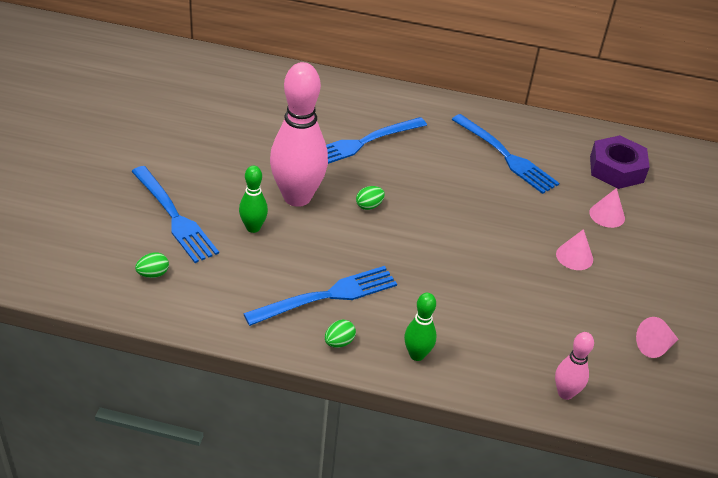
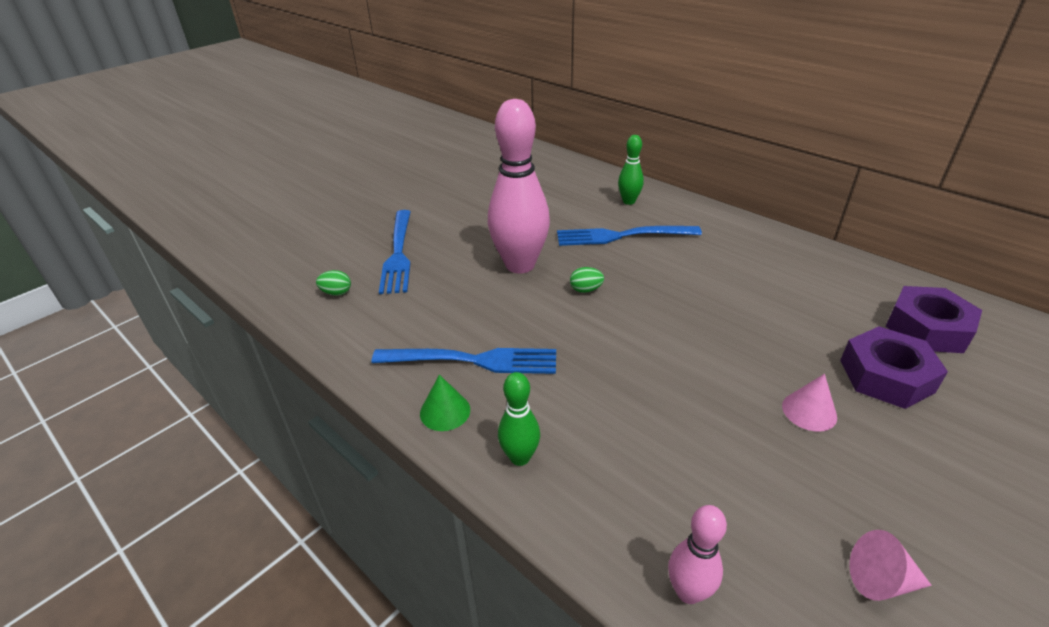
camera: 35 degrees right, 5 degrees down
green bowling pin [239,165,268,233] -> green bowling pin moved to [618,135,644,205]
green egg [325,320,356,348] -> green cone [420,375,470,431]
blue fork [451,114,559,194] -> none
pink cone [589,188,625,228] -> purple nut [840,326,948,409]

